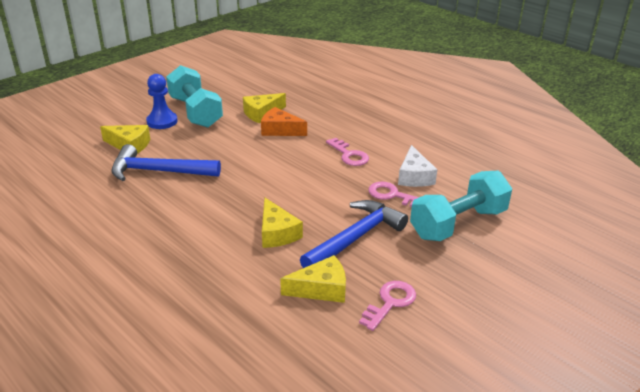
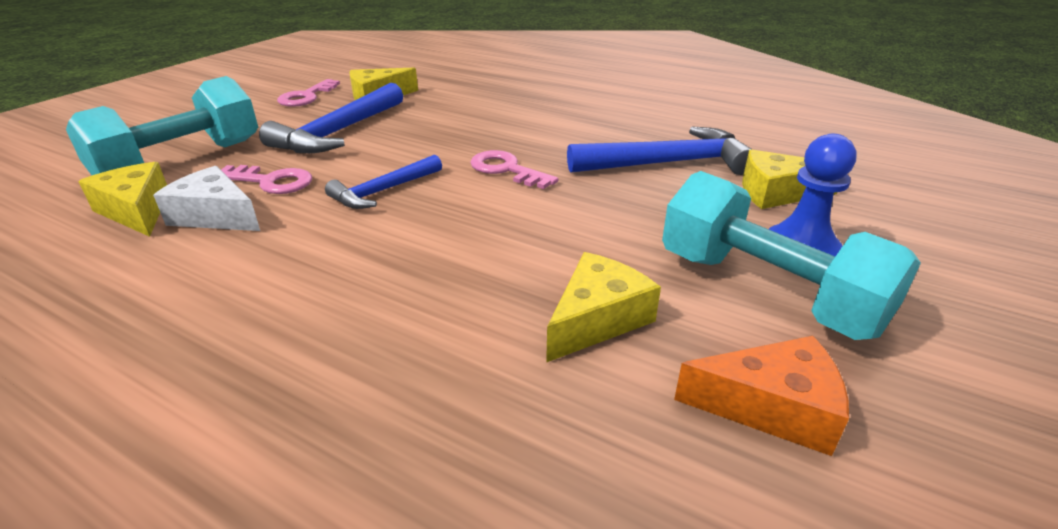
camera: 165 degrees right, 0 degrees up
orange cheese [261,107,307,136] -> orange cheese moved to [674,336,849,456]
yellow cheese [262,198,303,248] -> yellow cheese moved to [78,162,167,237]
pink key [326,138,369,166] -> pink key moved to [470,150,558,189]
white cheese [398,145,437,187] -> white cheese turned 45 degrees counterclockwise [153,166,260,231]
none -> blue hammer [325,154,442,209]

